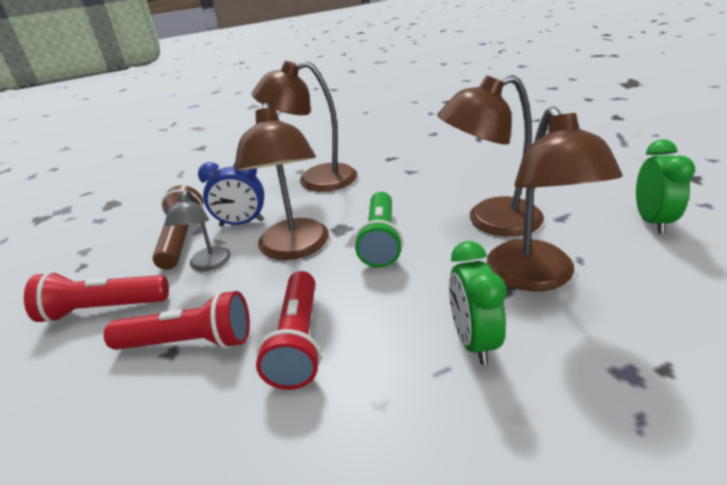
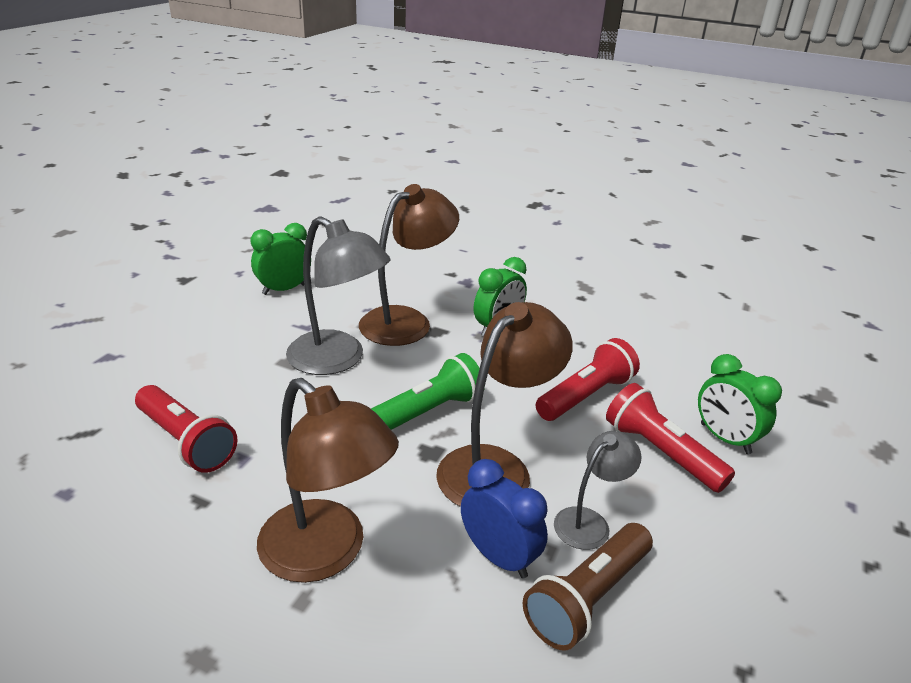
camera: 135 degrees left, 0 degrees up
red flashlight [24,271,169,323] -> red flashlight moved to [135,385,238,473]
brown lamp [437,75,544,236] -> grey lamp [286,216,390,375]
none -> green clock [698,354,782,454]

